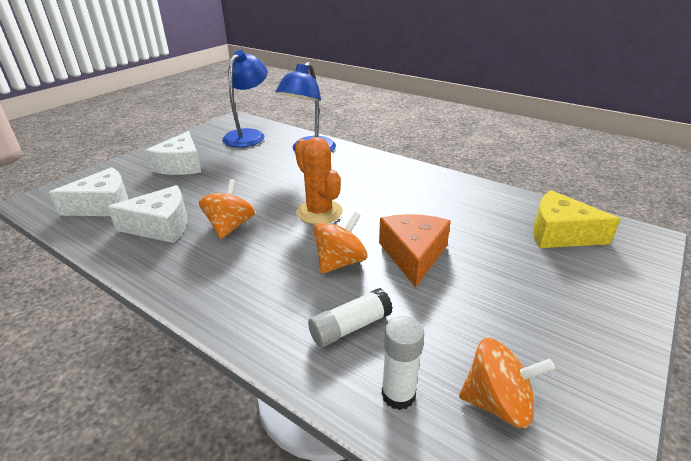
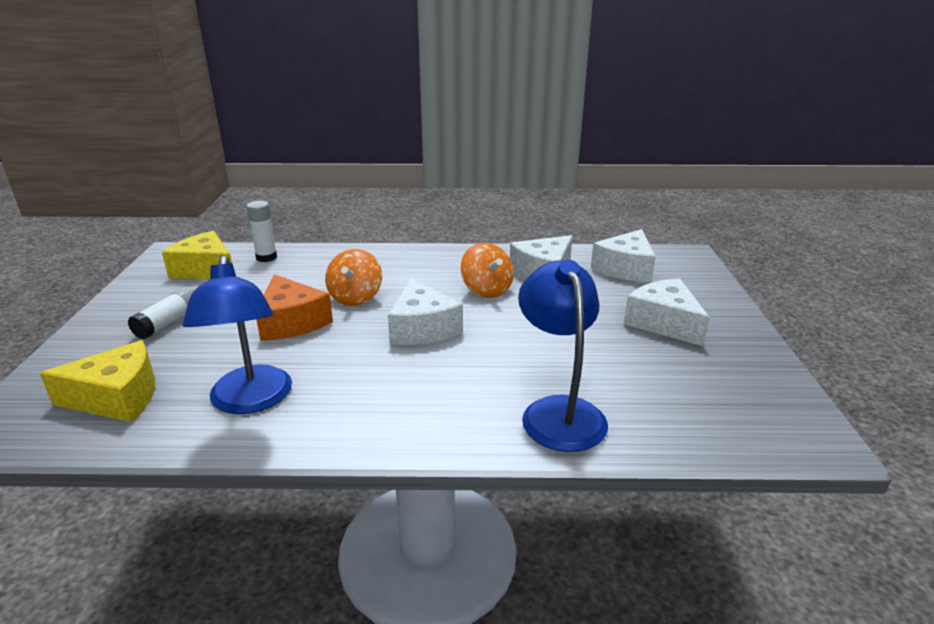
camera: 145 degrees right, 5 degrees down
blue lamp [222,50,268,147] -> blue lamp moved to [183,255,292,414]
orange cactus [295,137,342,224] -> white cheese [388,278,463,345]
white glue stick [308,288,393,347] -> white glue stick moved to [128,286,195,340]
orange spinning top [459,338,555,428] -> yellow cheese [162,231,232,279]

